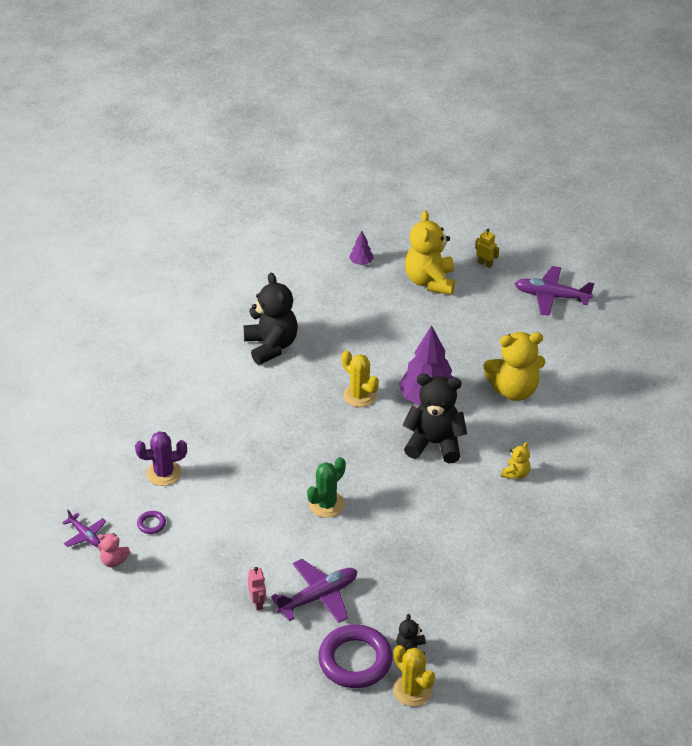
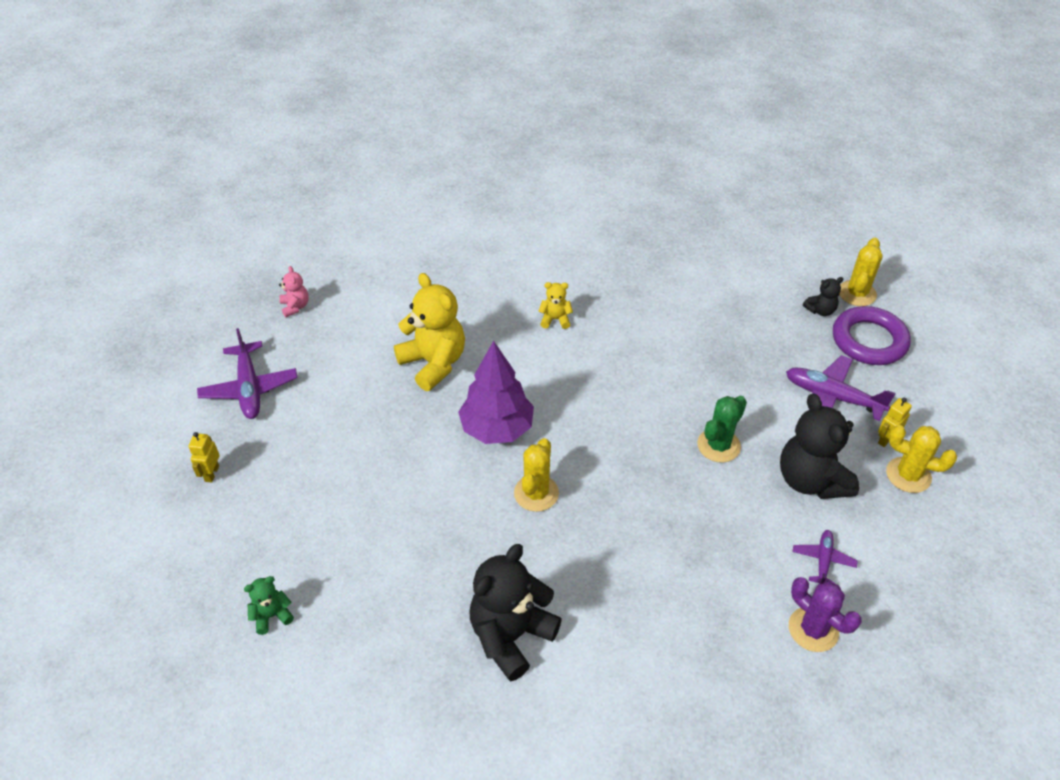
camera: 120 degrees left, 5 degrees up
purple plane [62,510,106,547] -> purple plane moved to [792,530,858,584]
pink teddy bear [98,533,130,567] -> pink teddy bear moved to [279,266,309,317]
purple ring [137,511,166,534] -> none
pink robot [248,567,266,610] -> yellow robot [878,398,912,447]
green cactus [307,457,346,518] -> green cactus turned 60 degrees counterclockwise [697,396,747,463]
purple tree [349,231,374,265] -> green teddy bear [244,576,294,635]
black teddy bear [402,374,467,463] -> black teddy bear moved to [780,394,859,499]
yellow teddy bear [405,210,455,295] -> none
none -> yellow cactus [886,425,957,493]

